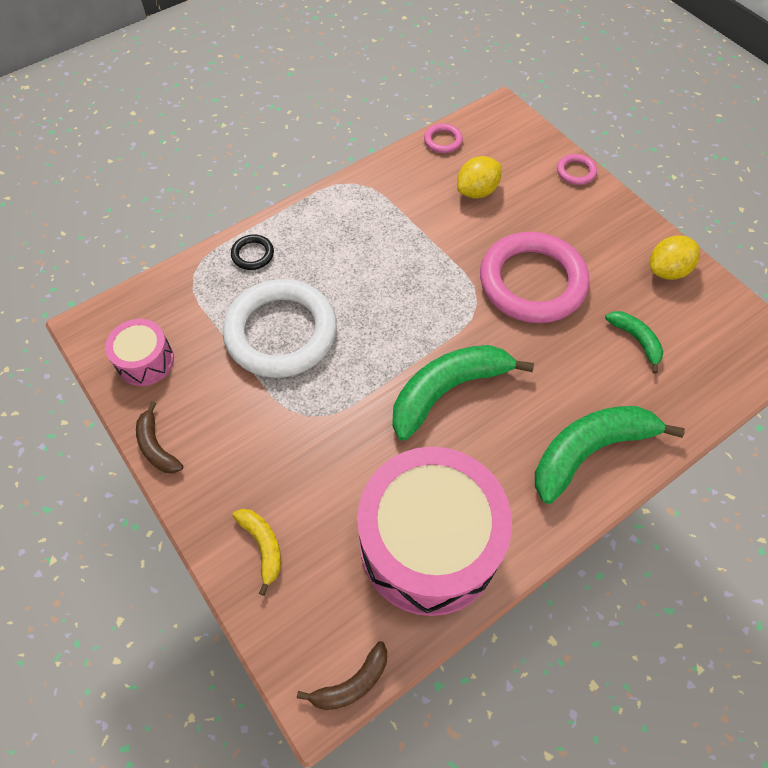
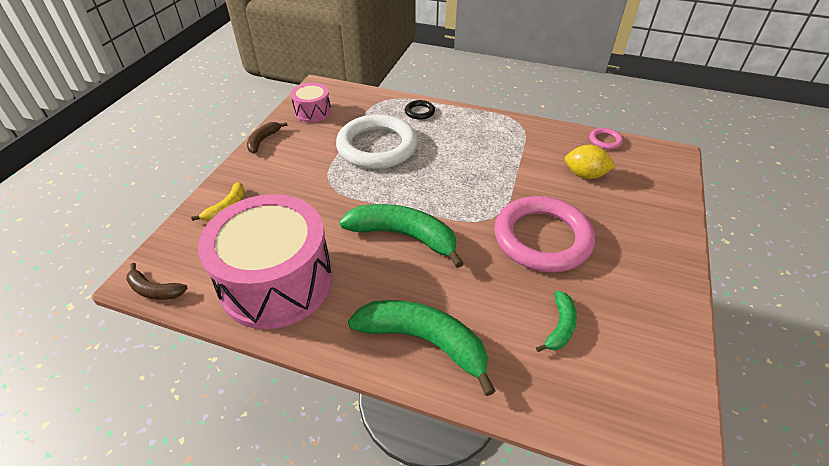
camera: 55 degrees right, 15 degrees down
pink ring [557,154,597,185] -> none
yellow lemon [650,235,700,280] -> none

